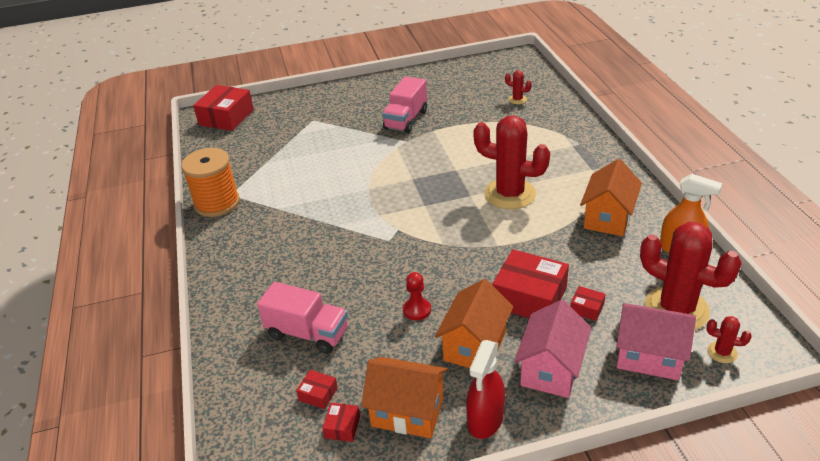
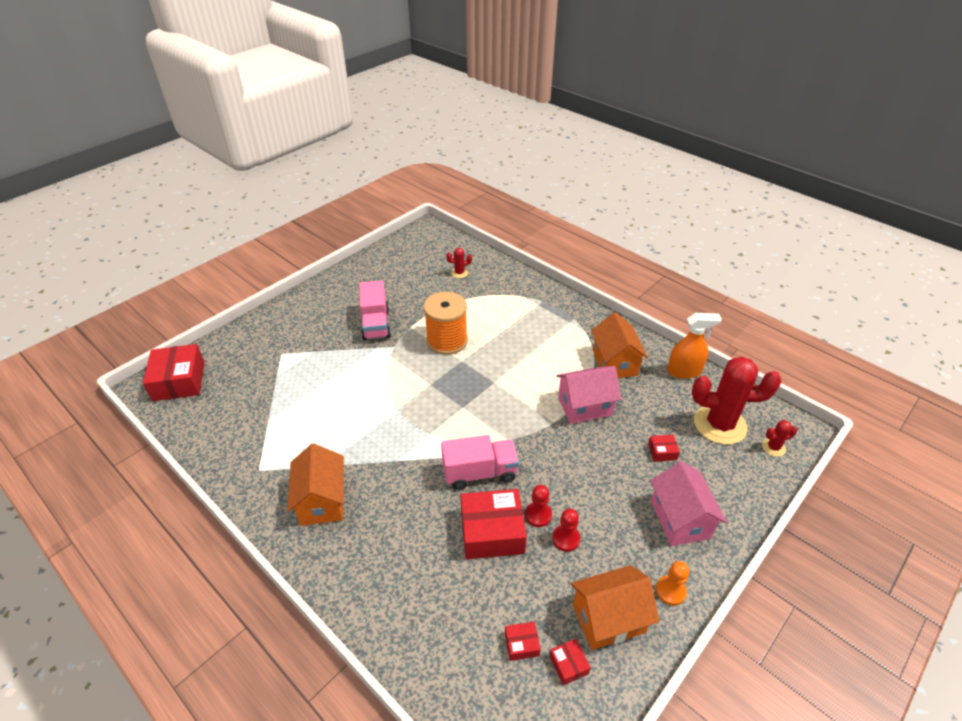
camera: 35 degrees left, 5 degrees up
orange spool [181,148,240,217] -> orange spool moved to [424,292,468,355]
pink truck [257,282,348,354] -> pink truck moved to [441,435,519,490]
orange house [435,279,514,368] -> orange house moved to [287,443,344,526]
red spray bottle [466,340,505,439] -> orange pawn [656,561,689,606]
red cactus [473,116,550,209] -> none
red box [492,249,569,318] -> red box moved to [461,489,527,559]
pink house [616,303,696,380] -> pink house moved to [556,366,622,424]
none -> red pawn [552,509,581,552]

